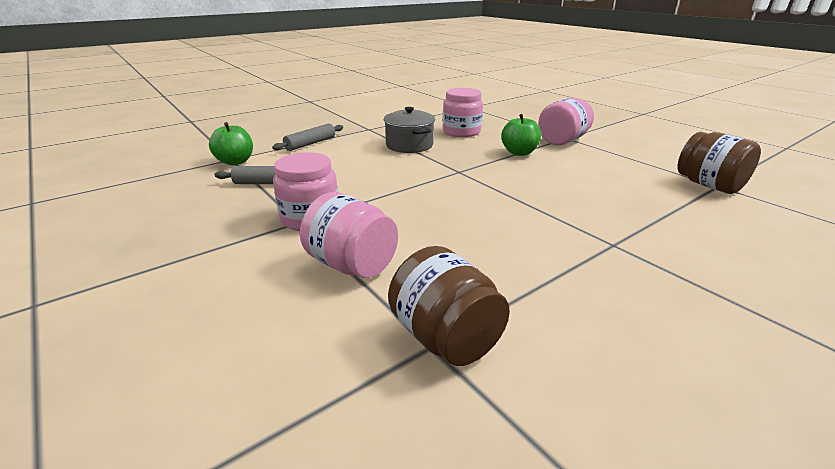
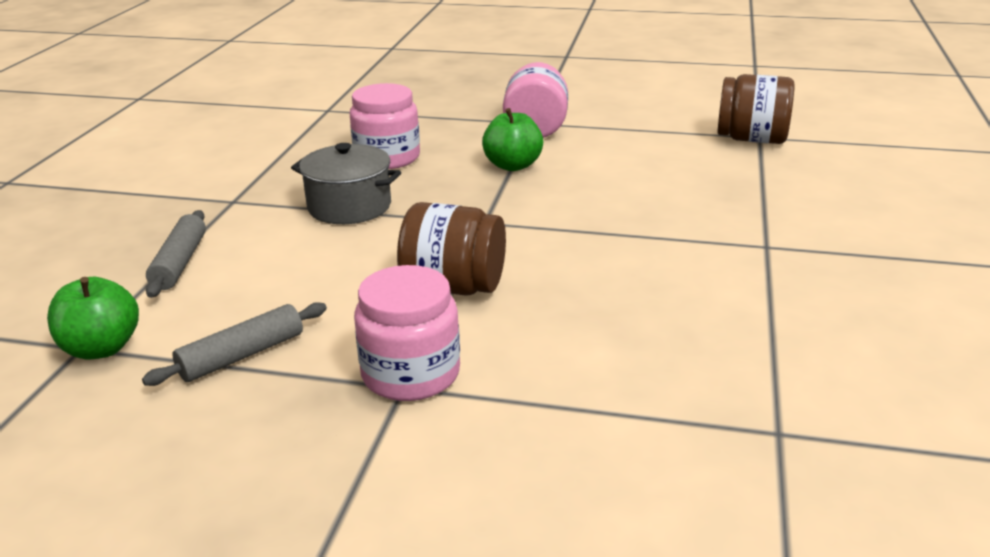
camera: 40 degrees left, 0 degrees up
pink jar [300,192,398,278] -> none
brown jar [388,246,510,366] -> brown jar moved to [397,202,506,296]

